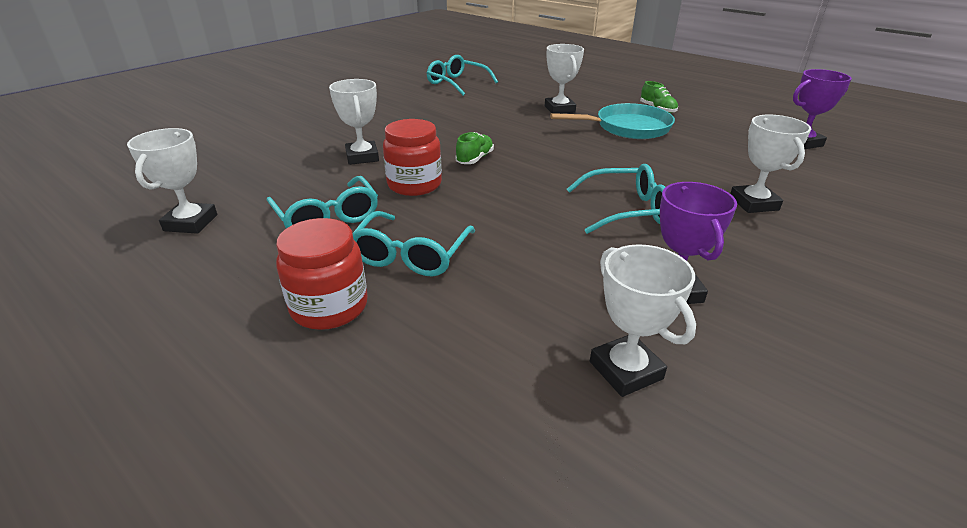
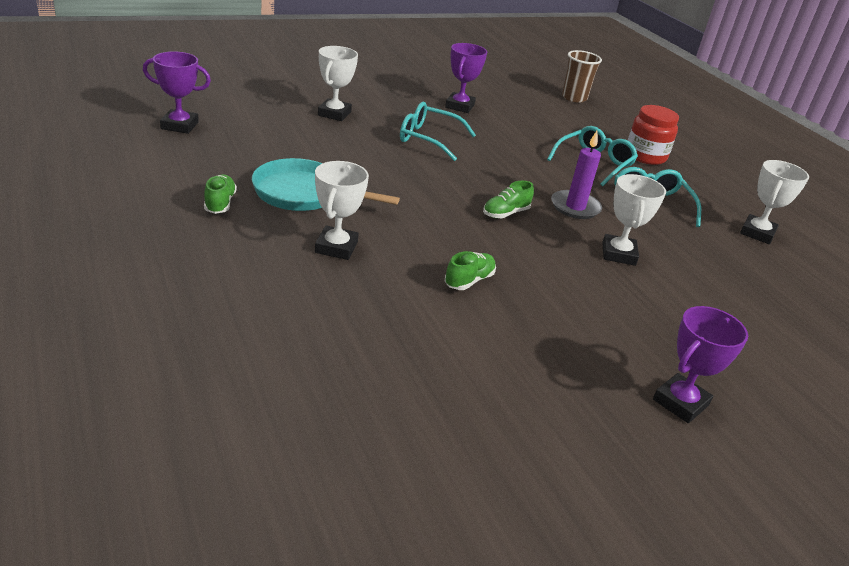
camera: 160 degrees left, 0 degrees up
red jar [383,119,442,196] -> purple candle [551,131,602,219]
turquoise glasses [427,55,498,96] -> none
white trophy [590,244,696,397] -> none
none -> green shoe [445,251,496,290]
none -> brown cup [562,50,602,103]
none -> purple trophy [653,306,748,423]

